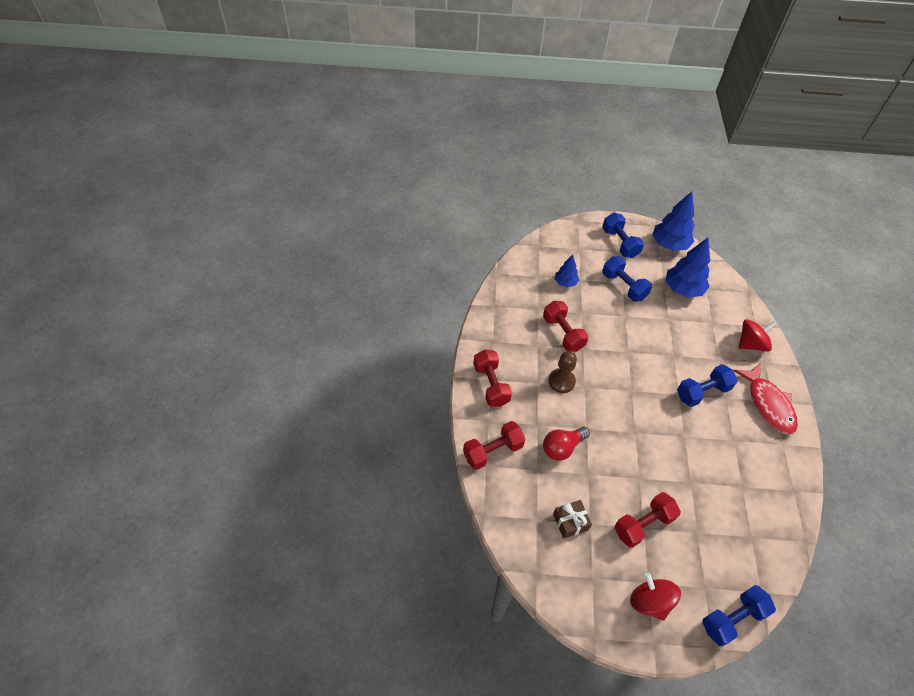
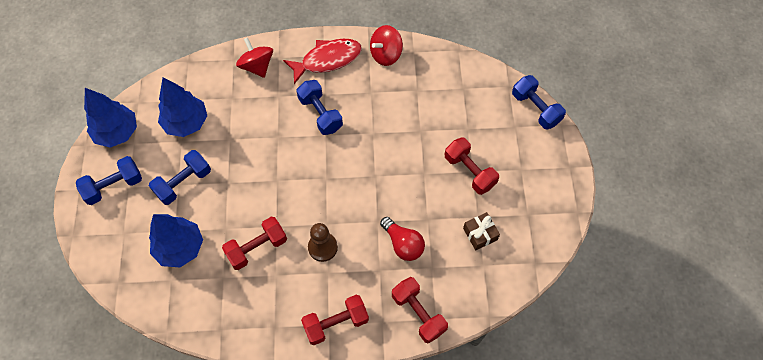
camera: 95 degrees left, 10 degrees up
blue tree [555,254,579,288] -> blue tree [149,214,203,267], size x1.76
red spinning top [630,573,681,621] -> red spinning top moved to [370,25,403,66]

